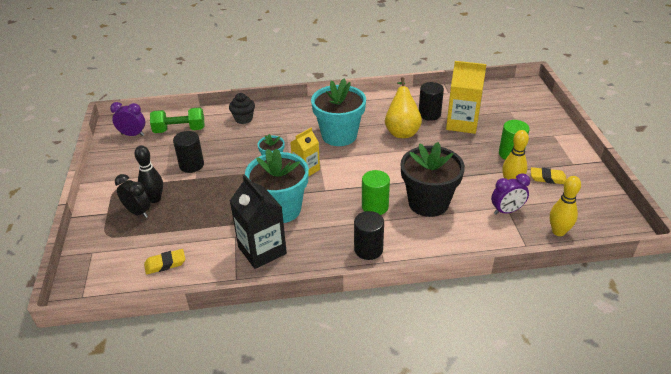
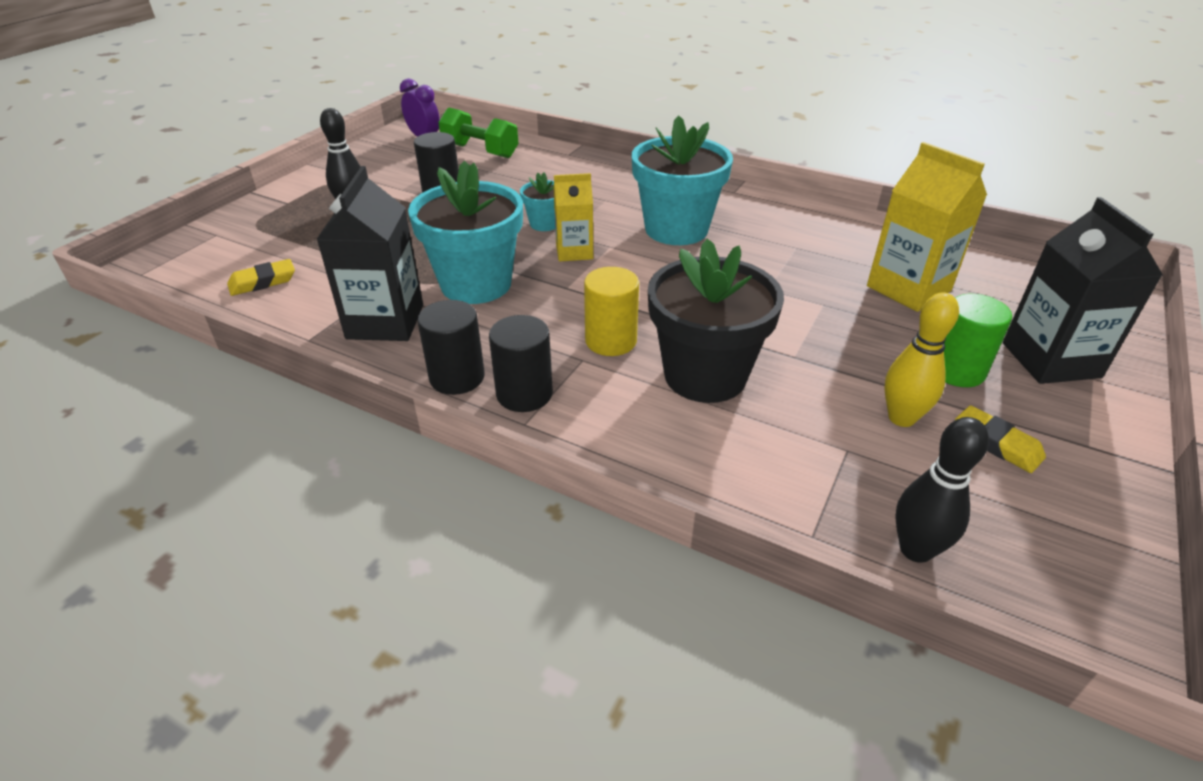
camera: 35 degrees right, 0 degrees up
black clock [115,174,150,218] -> none
yellow eraser [144,249,185,275] -> yellow eraser turned 45 degrees counterclockwise [227,259,295,296]
black cupcake [229,93,255,124] -> none
green cylinder [362,170,390,215] -> yellow cylinder [584,267,639,356]
yellow pear [385,77,422,138] -> none
black cylinder [419,82,444,121] -> black cylinder moved to [417,300,485,395]
purple clock [491,173,530,215] -> none
yellow bowling pin [550,176,581,236] -> black bowling pin [895,417,989,563]
none -> black carton [1003,197,1163,384]

